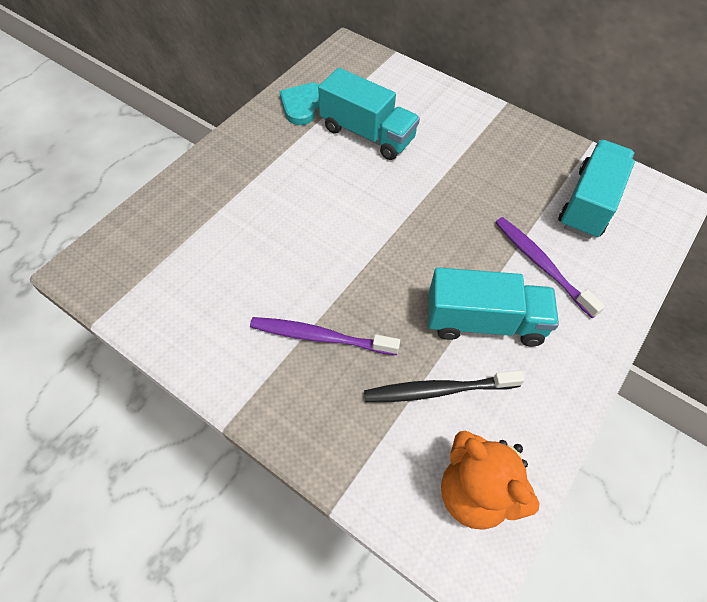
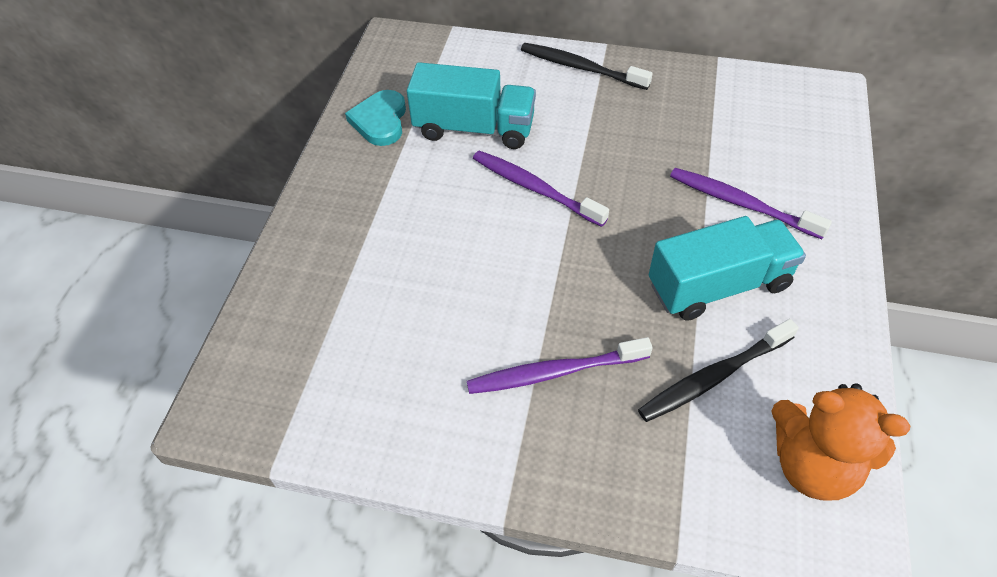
camera: 20 degrees left, 5 degrees down
turquoise truck [558,140,635,239] -> none
none -> purple toothbrush [473,151,609,227]
none -> black toothbrush [521,43,653,90]

